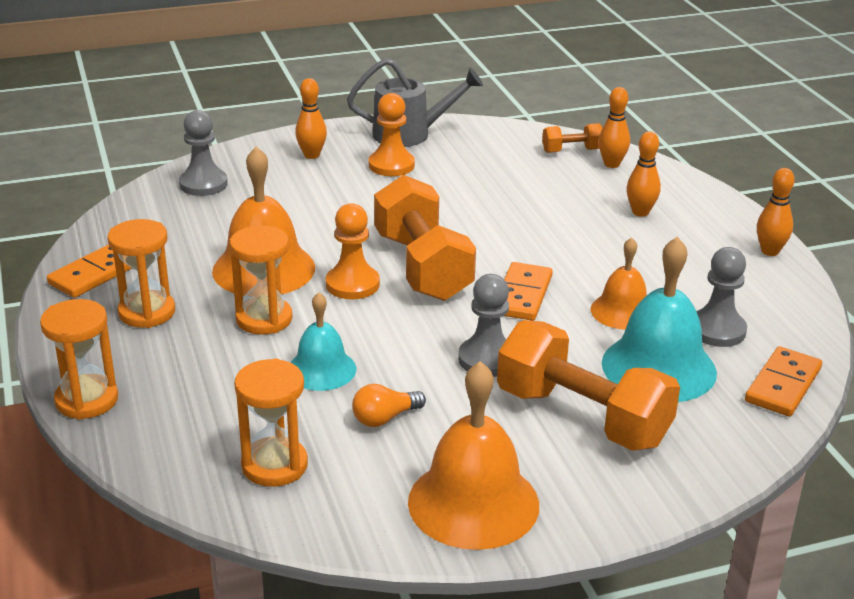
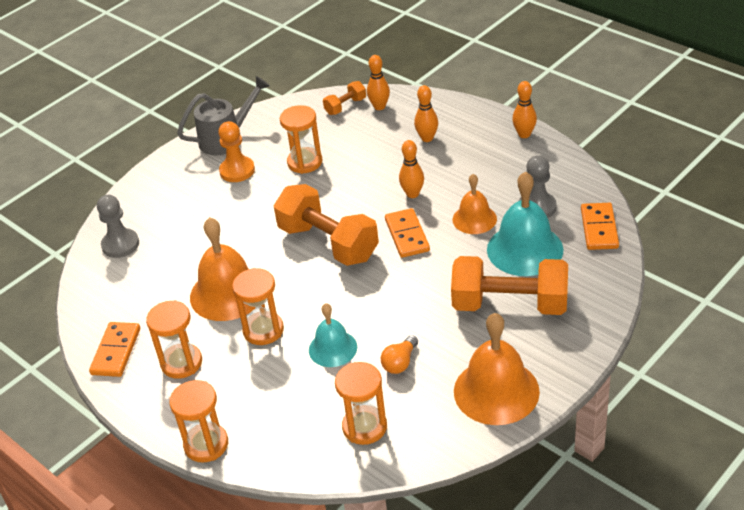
camera: 25 degrees left, 10 degrees up
orange bowling pin [295,78,327,159] -> orange bowling pin moved to [399,140,424,198]
orange pawn [326,203,380,299] -> none
grey pawn [458,274,509,377] -> none
none -> orange hourglass [280,105,322,174]

